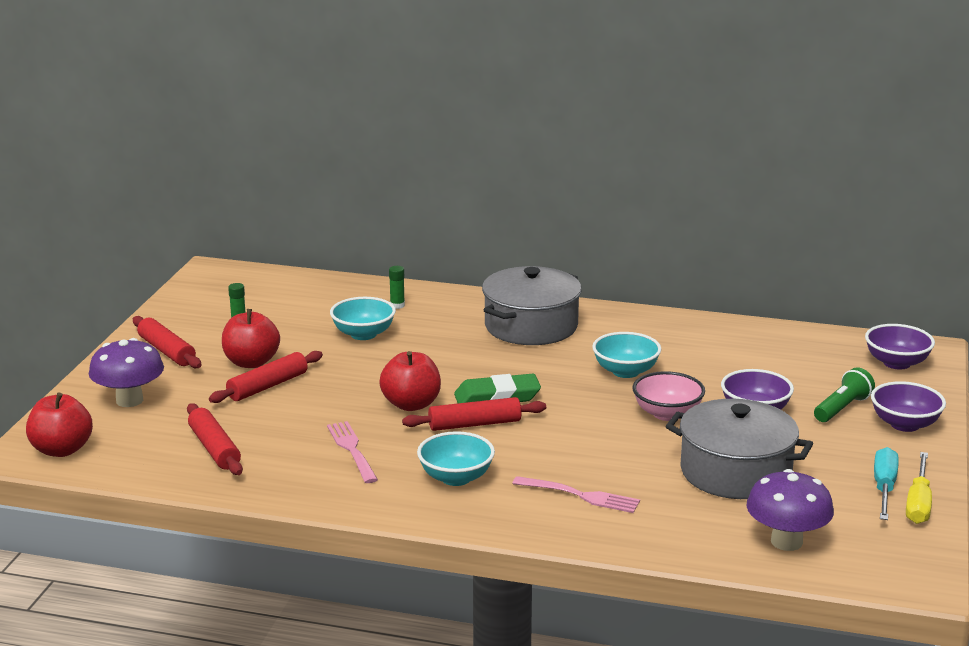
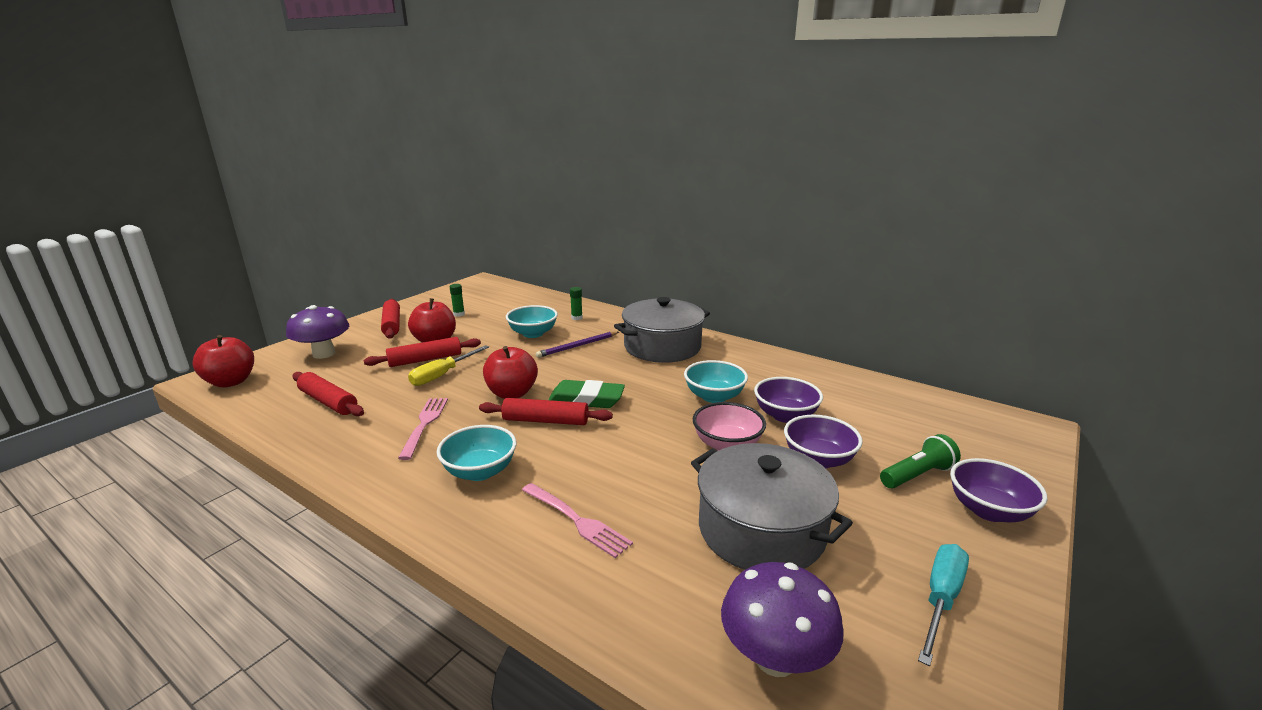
camera: 20 degrees right, 0 degrees up
red rolling pin [187,403,243,475] -> red rolling pin turned 45 degrees counterclockwise [293,372,364,416]
purple bowl [865,324,935,369] -> purple bowl moved to [754,377,823,423]
yellow screwdriver [906,452,932,524] -> yellow screwdriver moved to [408,345,489,386]
none -> purple pencil [536,331,619,358]

